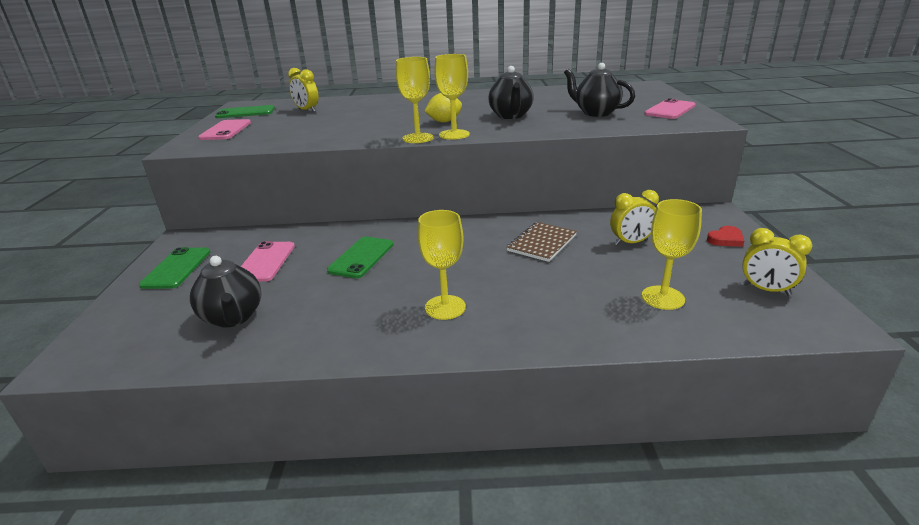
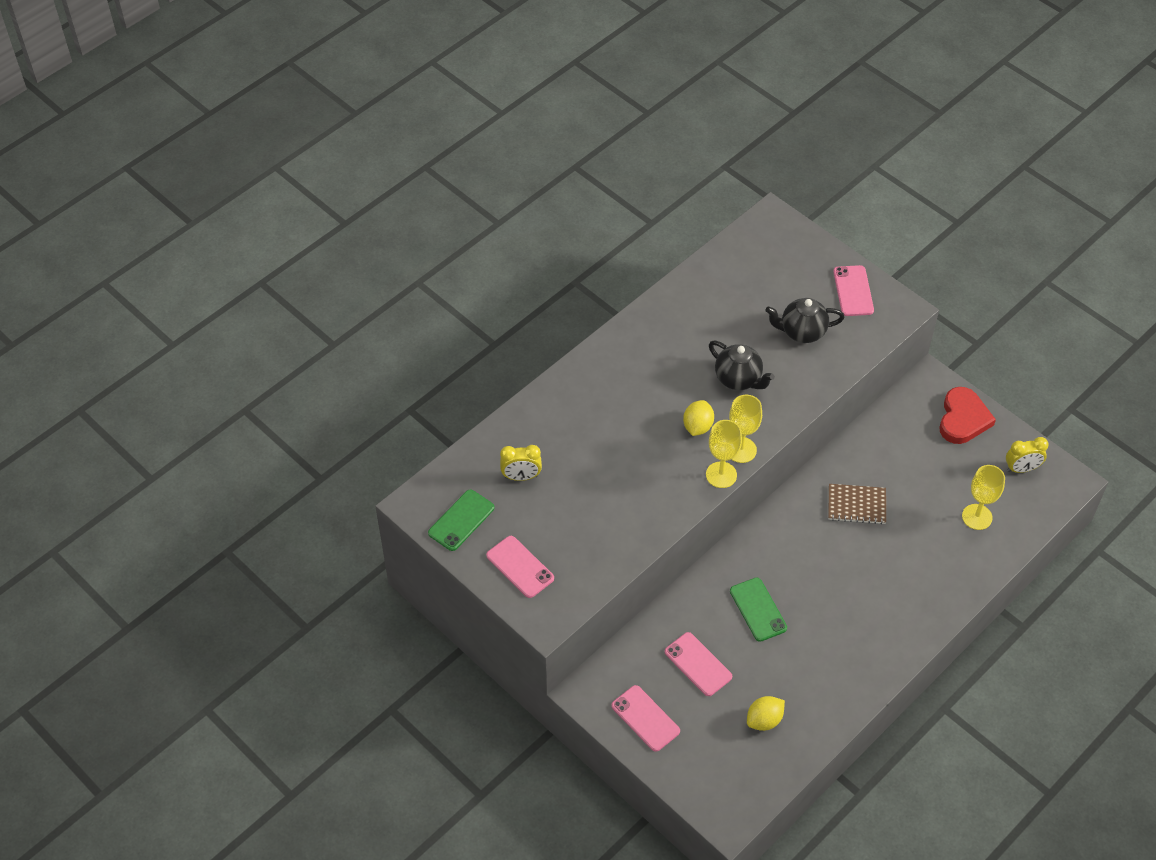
camera: 45 degrees left, 25 degrees up
green phone [139,247,210,289] -> pink phone [611,685,680,752]
black teapot [190,256,261,328] -> yellow lemon [747,696,785,731]
yellow goblet [418,210,466,320] -> none
brown notebook [507,222,577,262] -> brown notebook turned 75 degrees counterclockwise [828,484,886,524]
yellow clock [610,190,659,245] -> none
red heart [707,226,744,247] -> red heart [939,387,996,444], size x1.97

